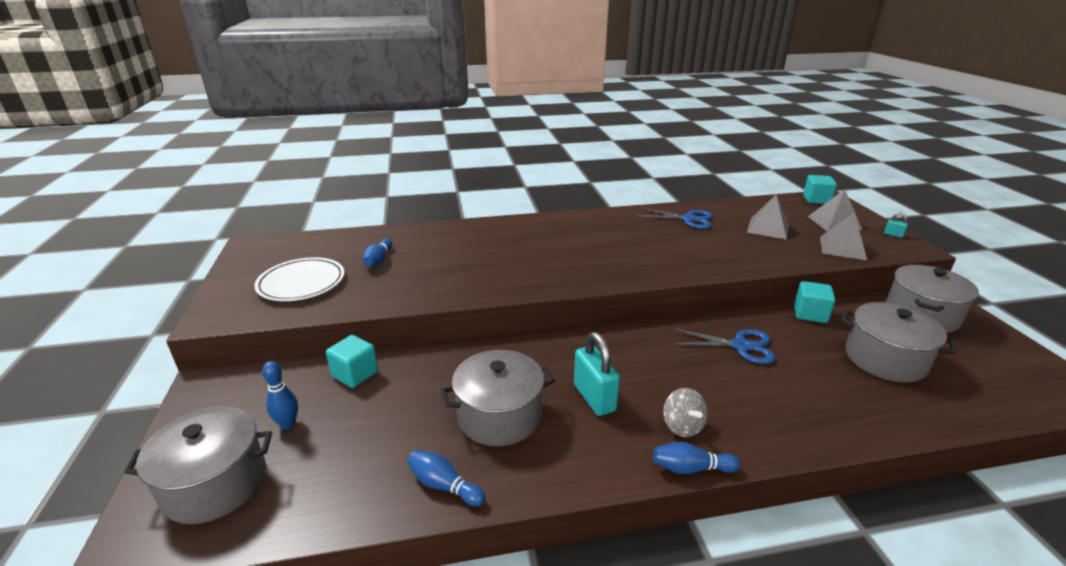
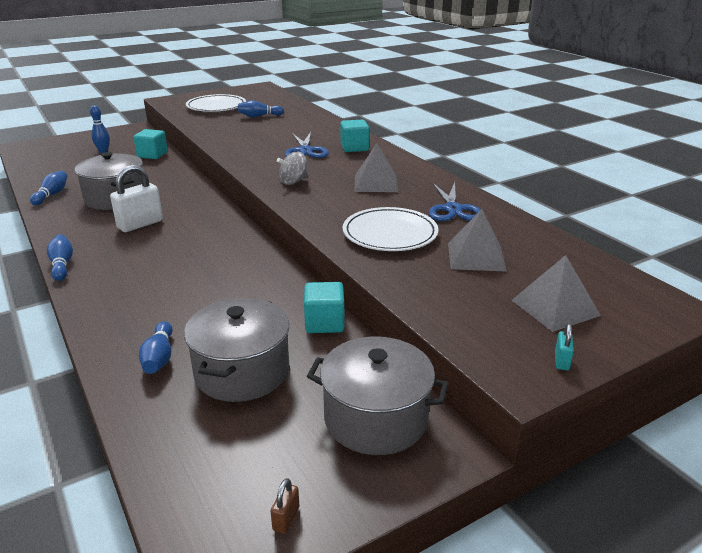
camera: 70 degrees right, 0 degrees up
grey pot [124,406,272,524] -> none
turquoise padlock [574,332,620,416] -> white padlock [110,165,163,232]
grey spinning top [663,388,708,437] -> grey spinning top moved to [277,152,308,185]
blue scissors [674,329,775,364] -> blue scissors moved to [285,132,329,158]
turquoise cube [803,175,837,204] -> turquoise cube moved to [340,120,370,152]
grey pyramid [820,213,867,260] -> grey pyramid moved to [355,143,398,192]
none -> blue bowling pin [139,322,173,374]
none -> brown padlock [271,478,299,534]
none -> white plate [343,207,439,251]

